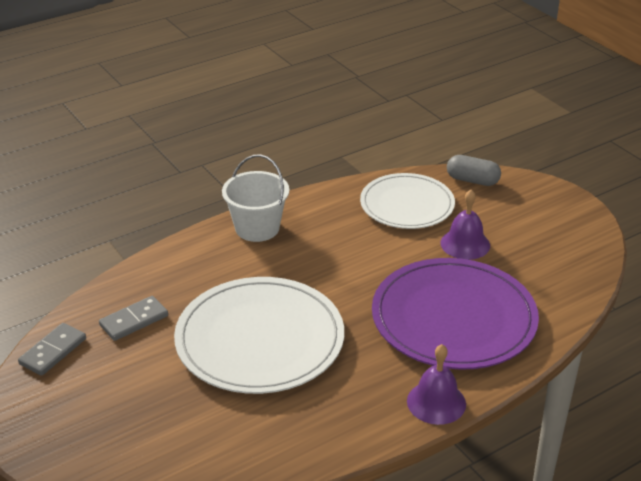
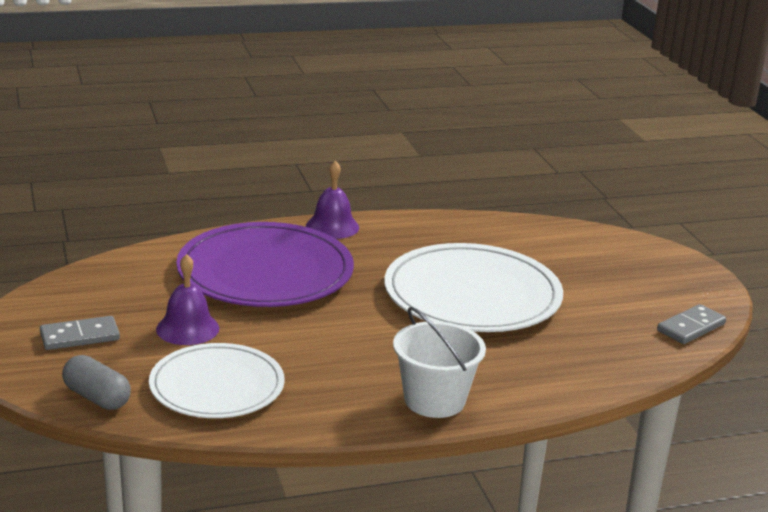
camera: 165 degrees left, 10 degrees down
grey domino [99,296,168,341] -> grey domino moved to [40,316,120,350]

